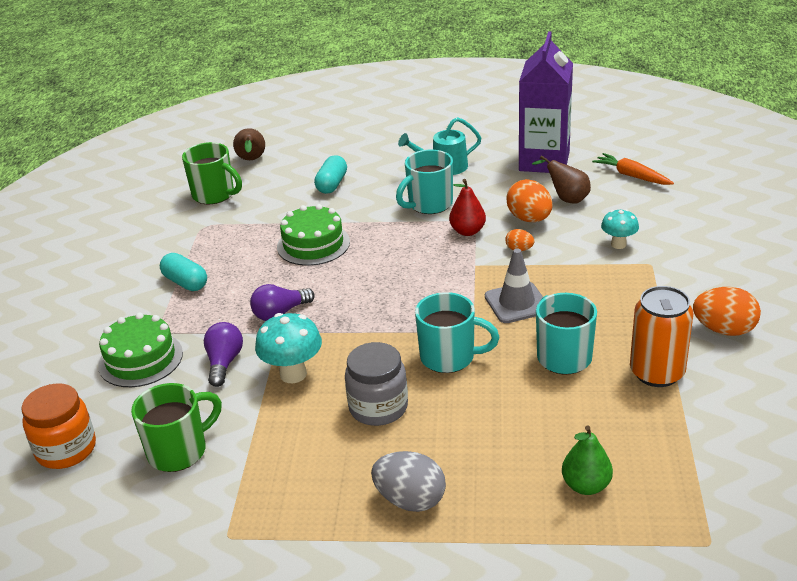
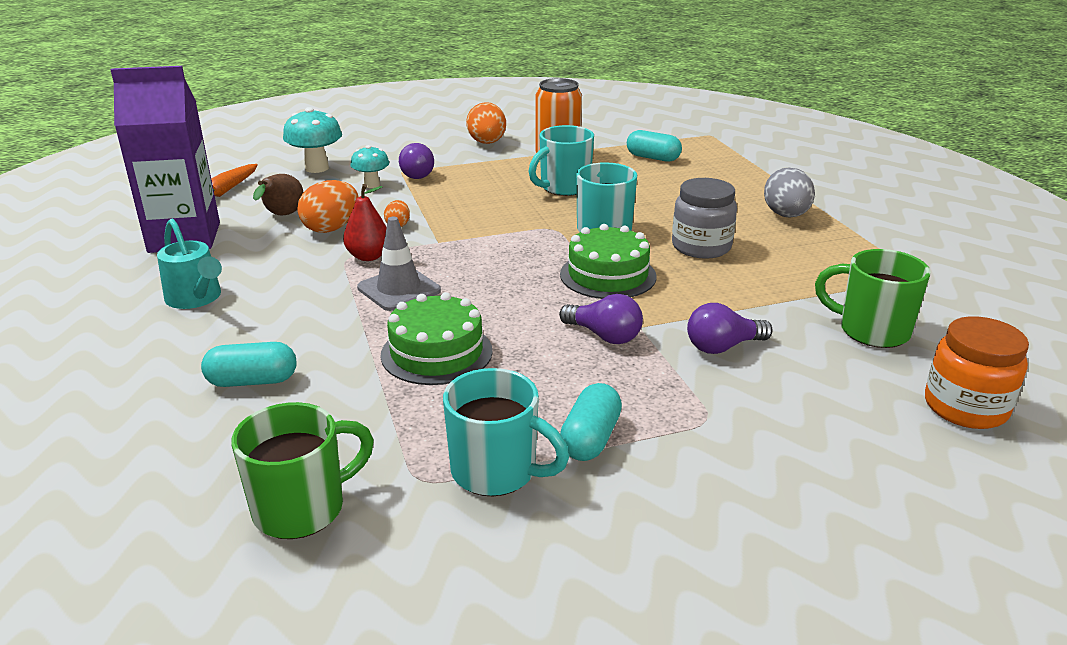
camera: 115 degrees left, 5 degrees down
green cake [98,313,183,387] -> green cake moved to [560,224,656,299]
green mug [182,142,242,204] -> green mug turned 45 degrees clockwise [231,402,374,539]
brown pear [233,128,265,160] -> none
turquoise mushroom [255,313,322,383] -> turquoise mushroom moved to [283,107,342,173]
turquoise mug [396,150,453,214] -> turquoise mug moved to [443,368,569,496]
grey traffic cone [485,249,543,323] -> grey traffic cone moved to [357,217,441,311]
green pear [562,425,613,495] -> none
none -> purple light bulb [399,143,434,179]
none -> turquoise capsule [627,130,682,162]

